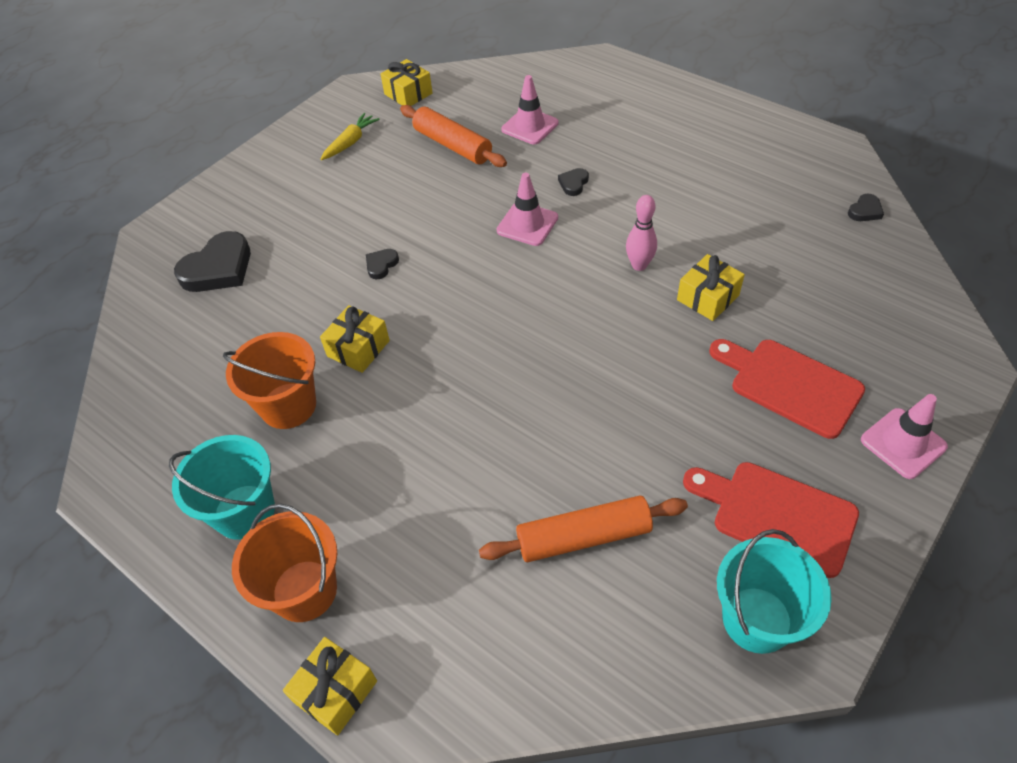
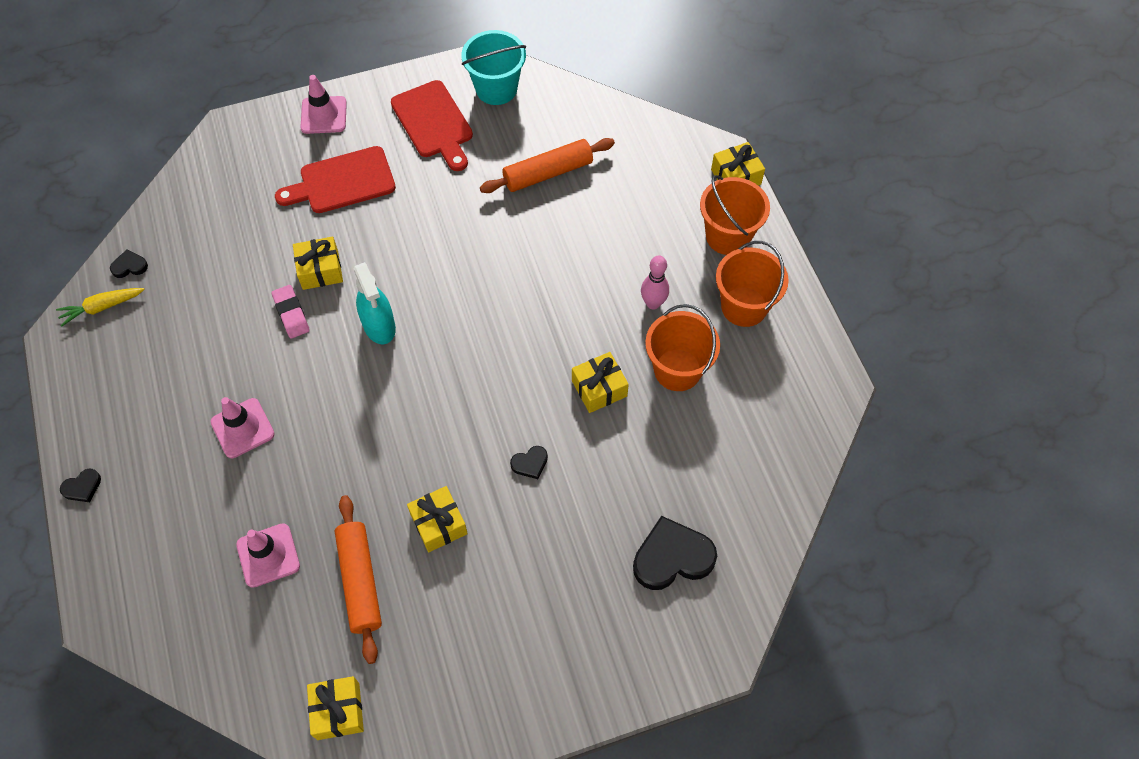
camera: 150 degrees left, 10 degrees up
turquoise bucket [169,435,275,540] -> orange bucket [716,241,789,327]
yellow carrot [321,113,380,160] -> yellow carrot moved to [56,288,145,327]
orange rolling pin [479,495,688,562] -> orange rolling pin turned 45 degrees counterclockwise [480,138,615,193]
pink traffic cone [497,173,558,246] -> pink traffic cone moved to [211,397,275,458]
black heart [558,168,589,196] -> black heart moved to [60,469,101,502]
pink bowling pin [626,195,657,271] -> pink bowling pin moved to [641,255,669,309]
red cutting board [709,339,865,439] -> red cutting board turned 90 degrees clockwise [275,146,396,213]
none -> pink eraser [271,285,310,338]
none -> turquoise spray bottle [353,262,396,344]
none -> yellow gift [407,486,468,552]

